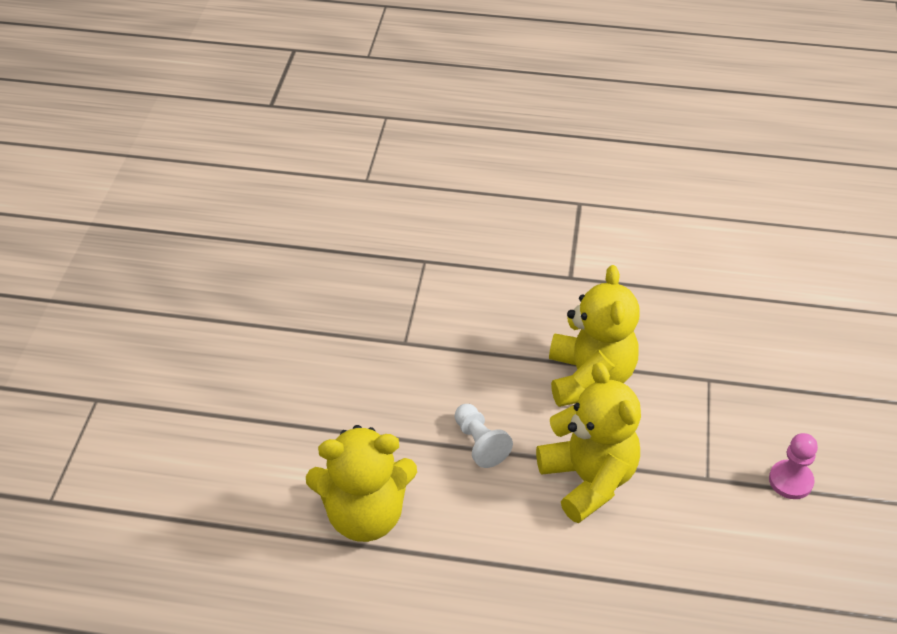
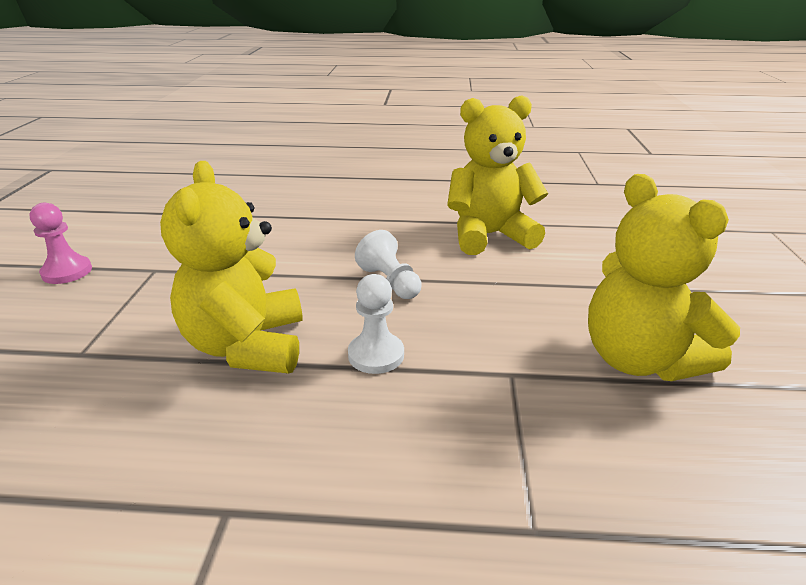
camera: 175 degrees right, 15 degrees down
yellow teddy bear [536,362,641,523] -> yellow teddy bear moved to [588,174,740,381]
none -> white pawn [348,274,404,374]

